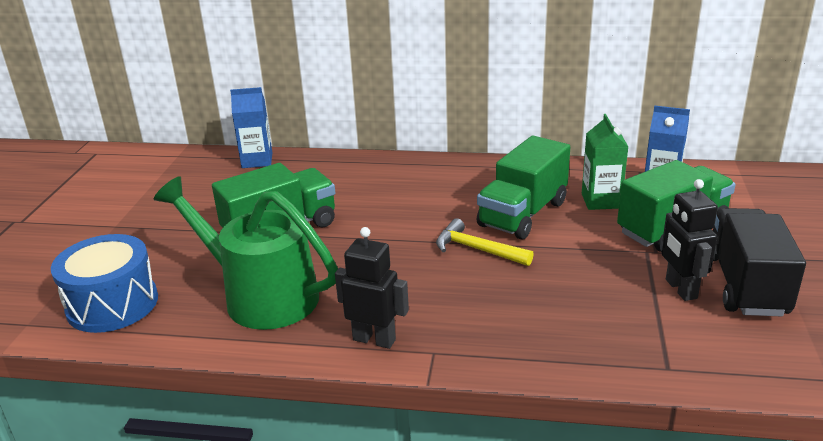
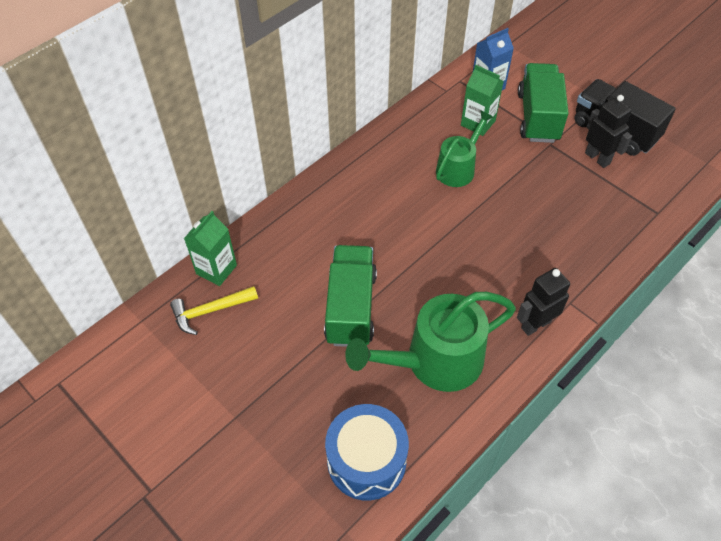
camera: 55 degrees left, 25 degrees up
blue carton [230,87,272,168] -> green carton [184,211,237,286]
yellow hammer [436,218,534,266] -> yellow hammer moved to [170,286,258,335]
green truck [477,136,570,240] -> green watering can [436,110,493,187]
black robot [662,179,718,301] -> black robot turned 150 degrees counterclockwise [585,95,632,168]

